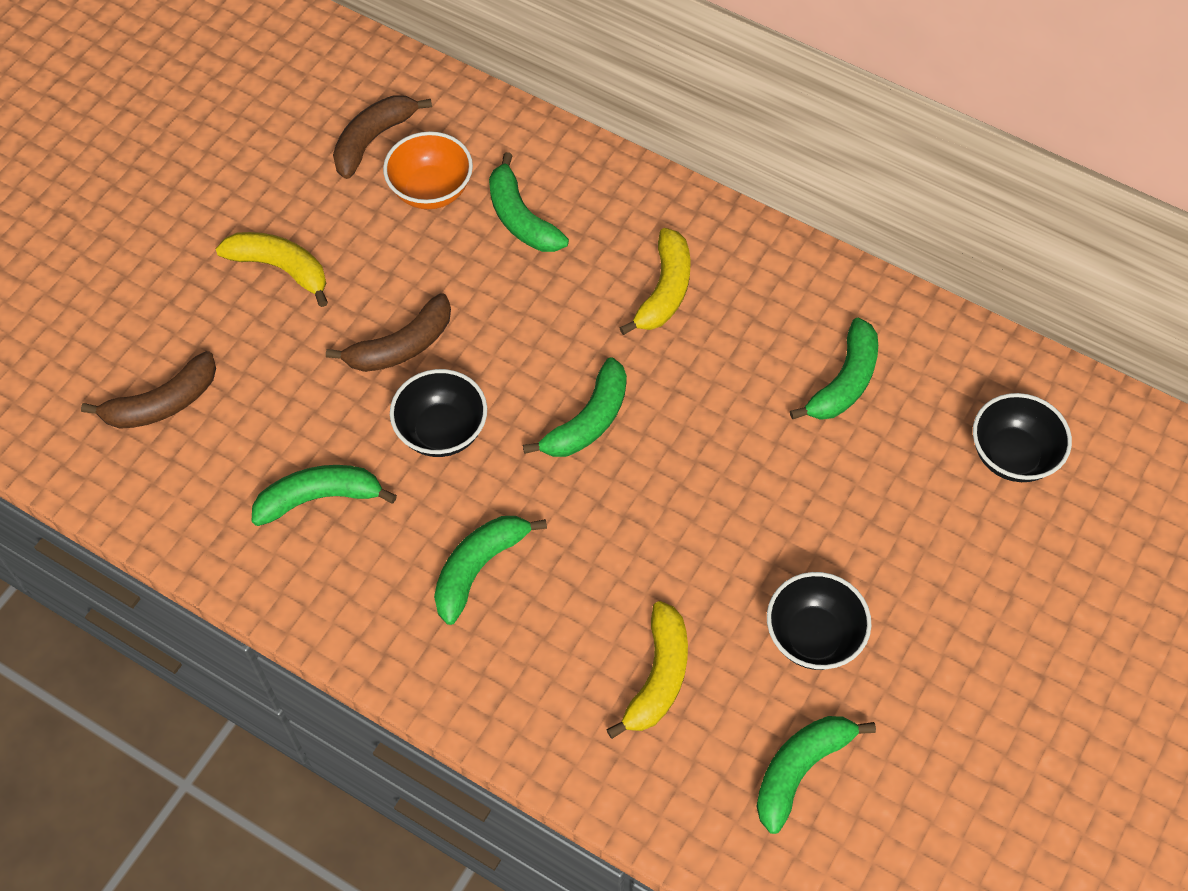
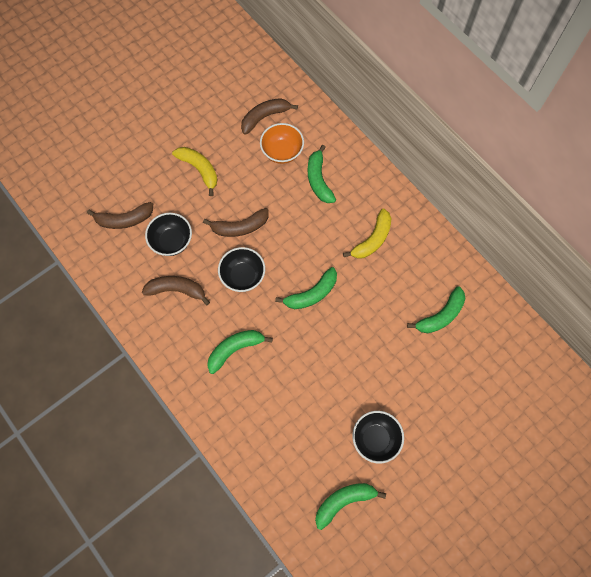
camera: 20 degrees right, 10 degrees up
green banana [252,465,397,526] -> brown banana [142,276,210,306]
yellow banana [606,601,688,739] -> none
black bowl [973,393,1072,482] -> black bowl moved to [145,213,192,256]

